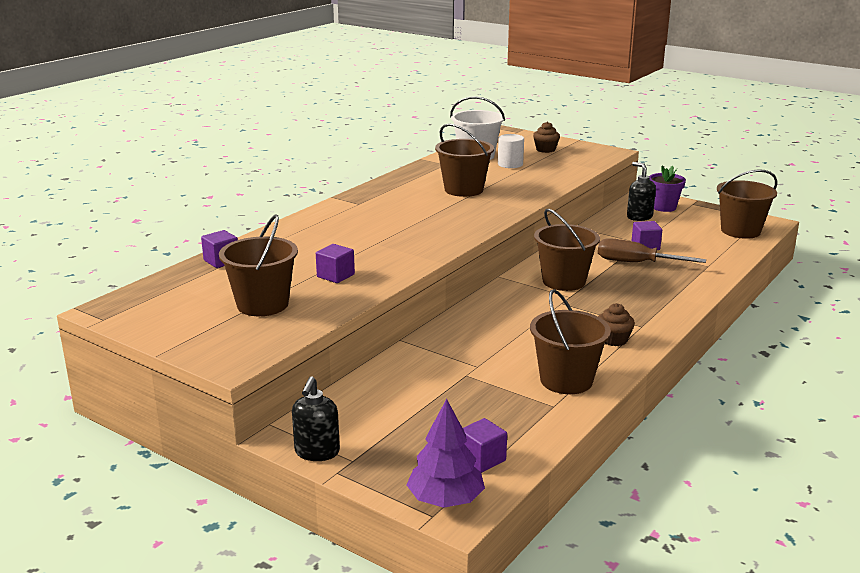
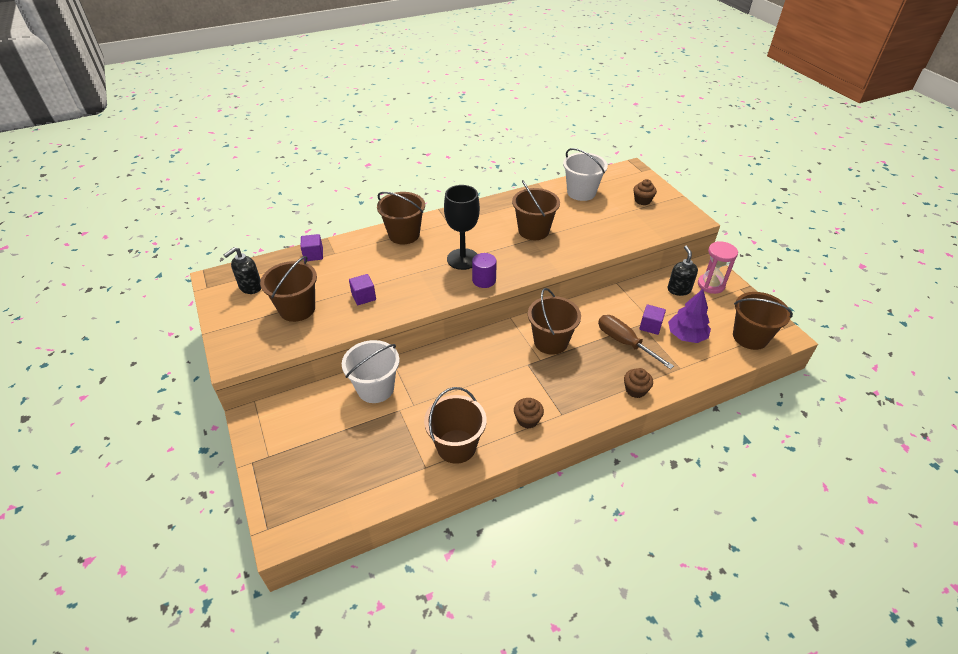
camera: 30 degrees right, 20 degrees up
black soap dispenser [292,376,340,461] -> black soap dispenser moved to [224,247,262,294]
purple tree [406,399,485,508] -> purple tree moved to [668,289,711,343]
purple cube [463,418,507,473] -> none
white cylinder [498,134,524,168] -> none
purple flower pot [649,166,686,212] -> pink hourglass [698,241,738,294]
none -> white bucket [342,340,400,403]
none -> brown bucket [377,192,425,245]
none -> black goblet [444,185,480,270]
none -> purple cylinder [472,253,497,288]
none -> brown cupcake [624,368,653,398]

